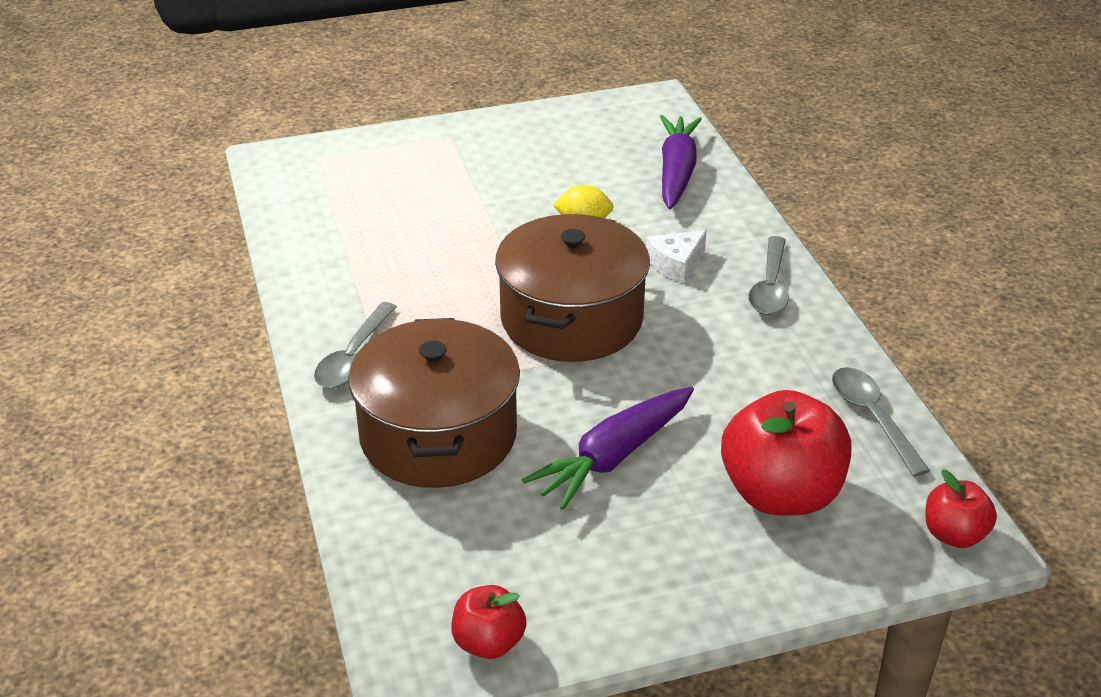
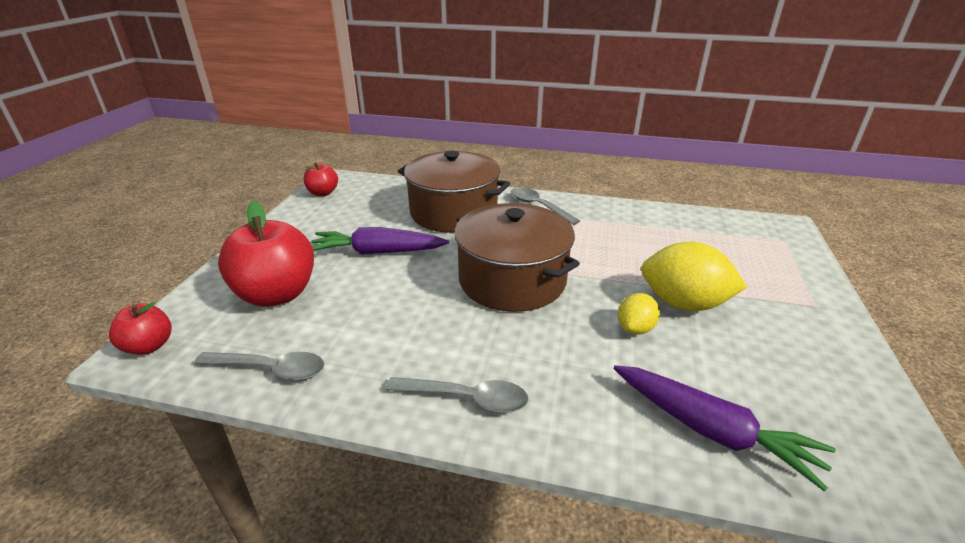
camera: 120 degrees right, 5 degrees down
purple carrot [522,387,694,510] -> purple carrot turned 75 degrees counterclockwise [311,227,449,255]
white cheese [646,230,707,283] -> none
grey spoon [748,236,789,315] -> grey spoon turned 150 degrees clockwise [386,377,528,413]
none -> yellow lemon [641,242,747,311]

